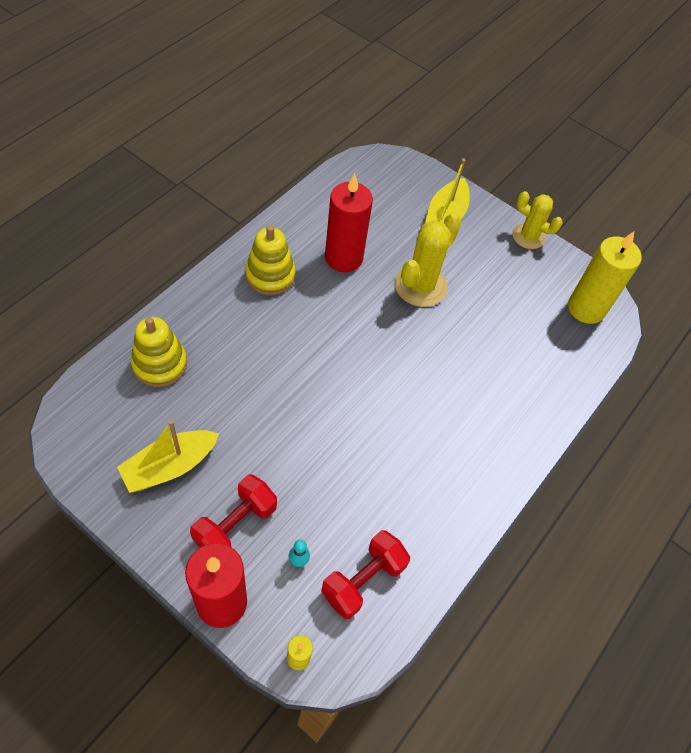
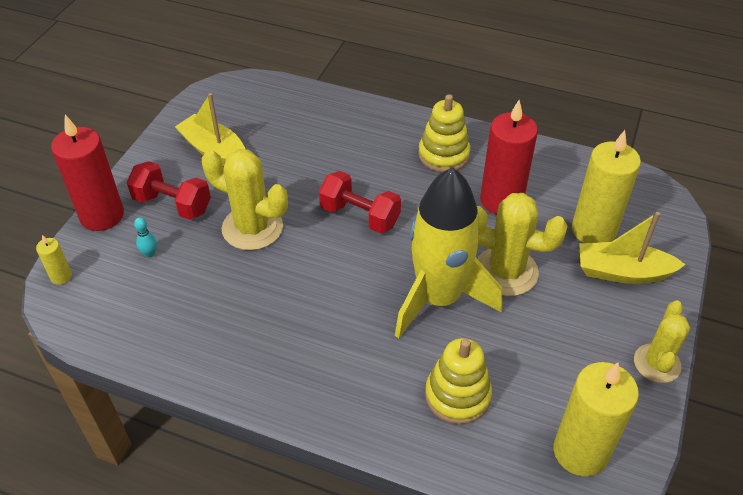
camera: 80 degrees right, 10 degrees down
yellow stacking toy [131,317,187,387] -> yellow stacking toy moved to [425,338,492,424]
red dumbbell [321,530,410,619] -> red dumbbell moved to [319,171,401,233]
none -> yellow cactus [202,149,288,250]
none -> yellow rocket [395,167,502,338]
none -> yellow candle [572,130,641,243]

